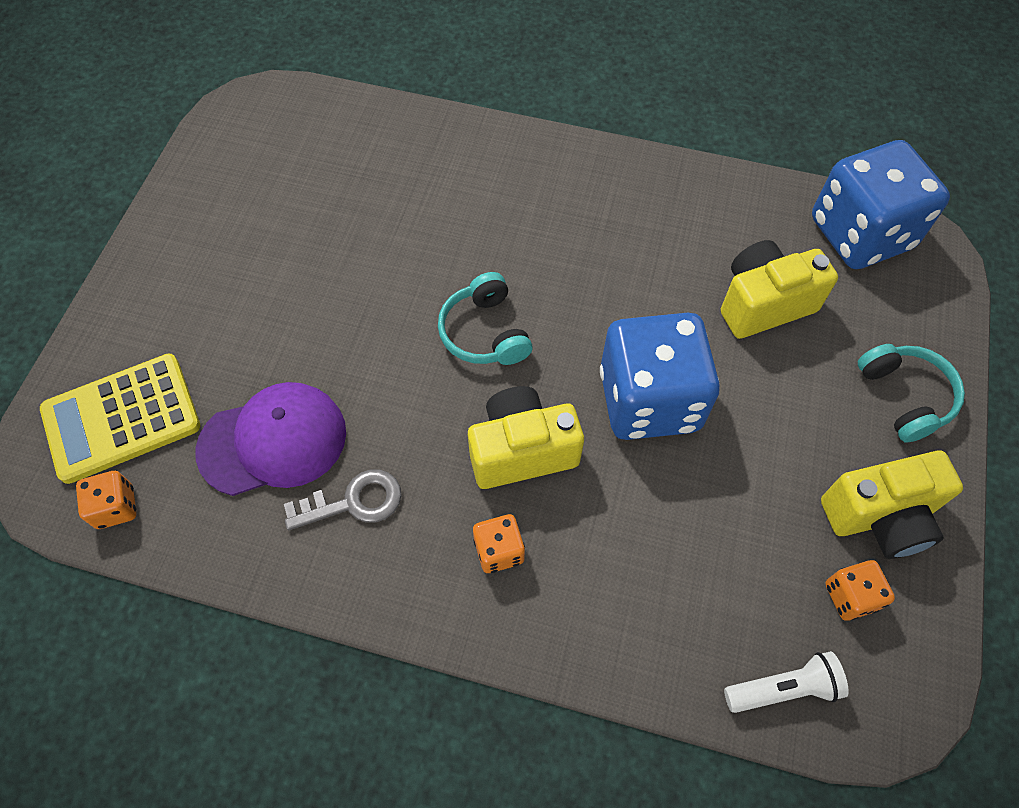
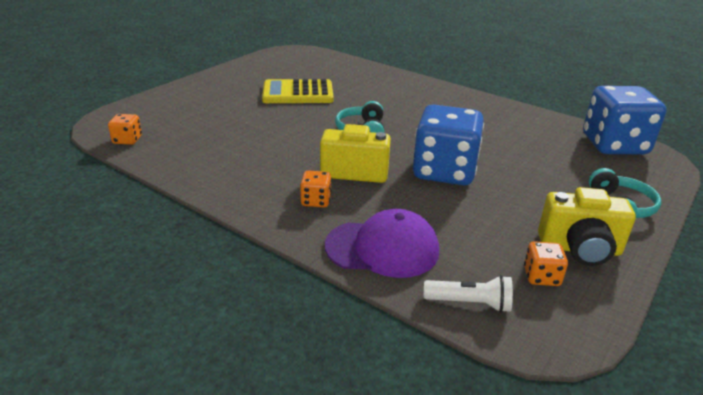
camera: 20 degrees right, 30 degrees down
yellow calculator [40,353,200,484] -> yellow calculator moved to [262,79,334,103]
purple cap [196,382,346,496] -> purple cap moved to [325,209,439,278]
grey key [284,469,402,530] -> none
yellow camera [721,240,838,339] -> none

